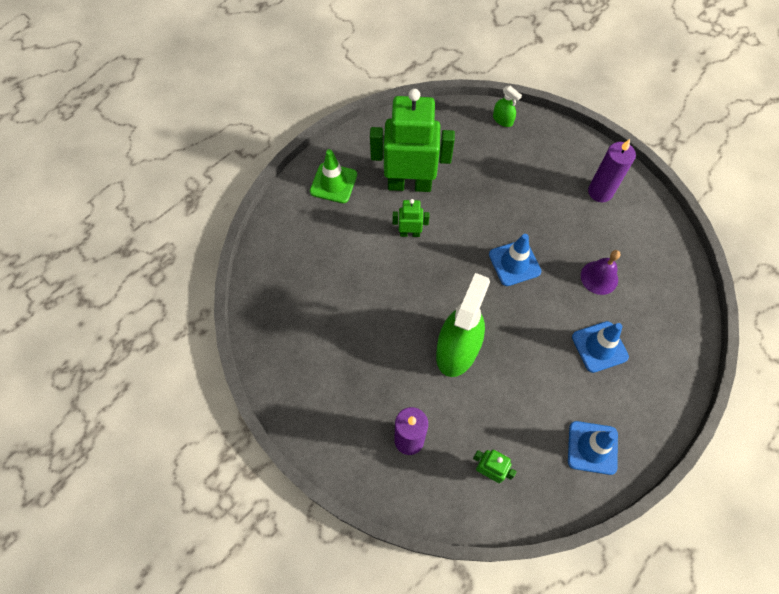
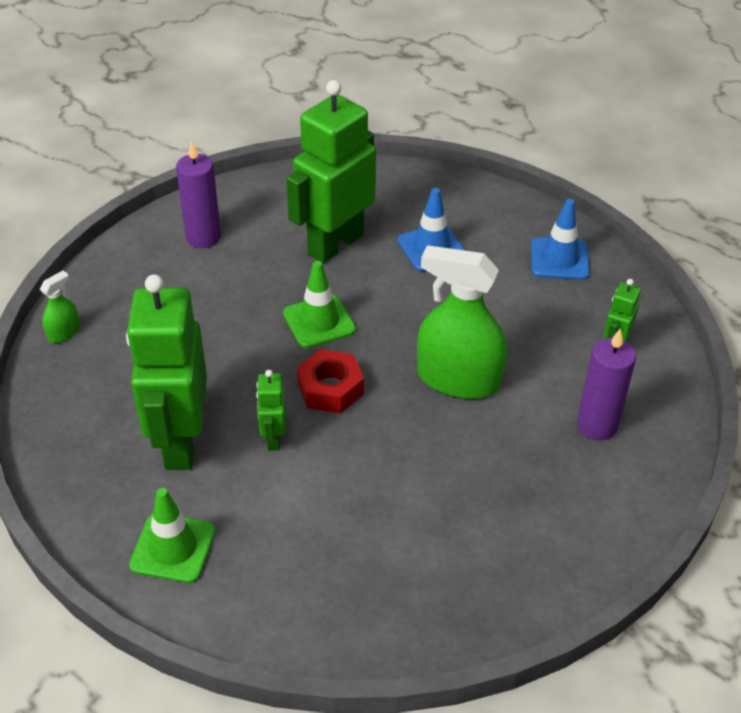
camera: 95 degrees left, 20 degrees down
blue traffic cone [489,234,541,286] -> green traffic cone [283,261,356,348]
purple bell [581,250,621,295] -> green robot [286,80,376,263]
none -> red nut [297,349,364,413]

